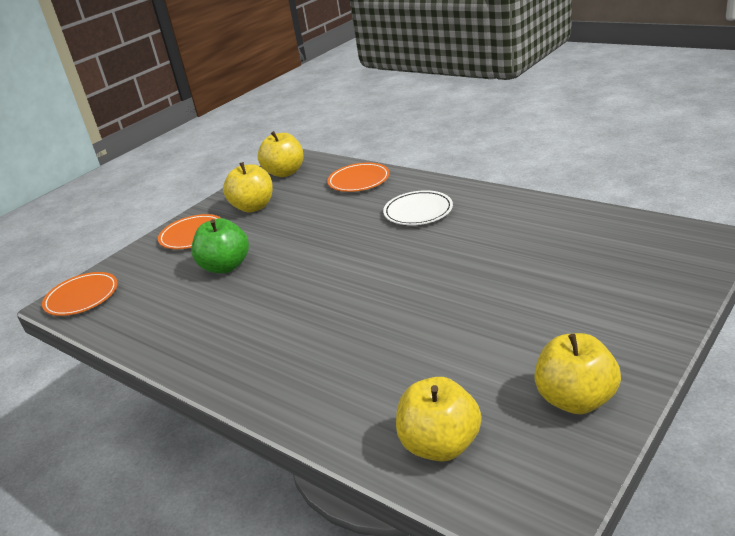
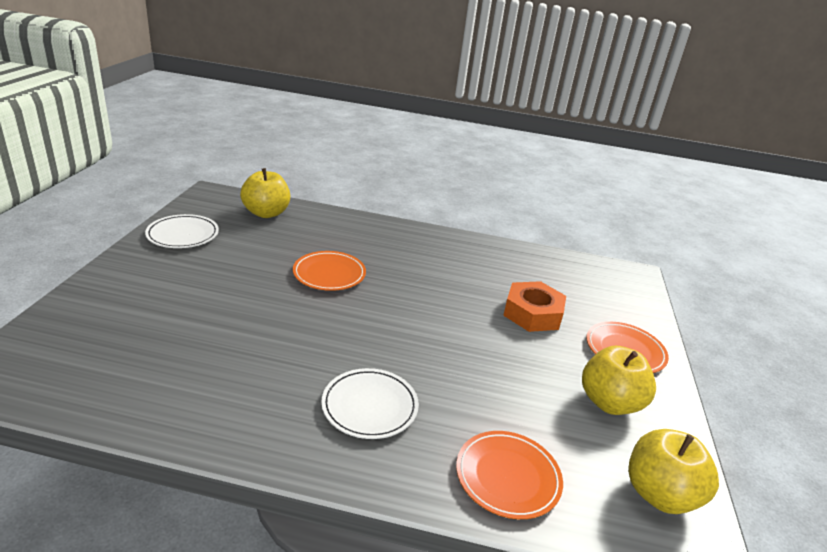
camera: 145 degrees right, 0 degrees up
orange plate [42,272,118,316] -> orange plate moved to [293,251,366,291]
green apple [191,218,249,273] -> orange nut [503,281,566,332]
yellow apple [534,333,621,414] -> white plate [145,214,219,248]

